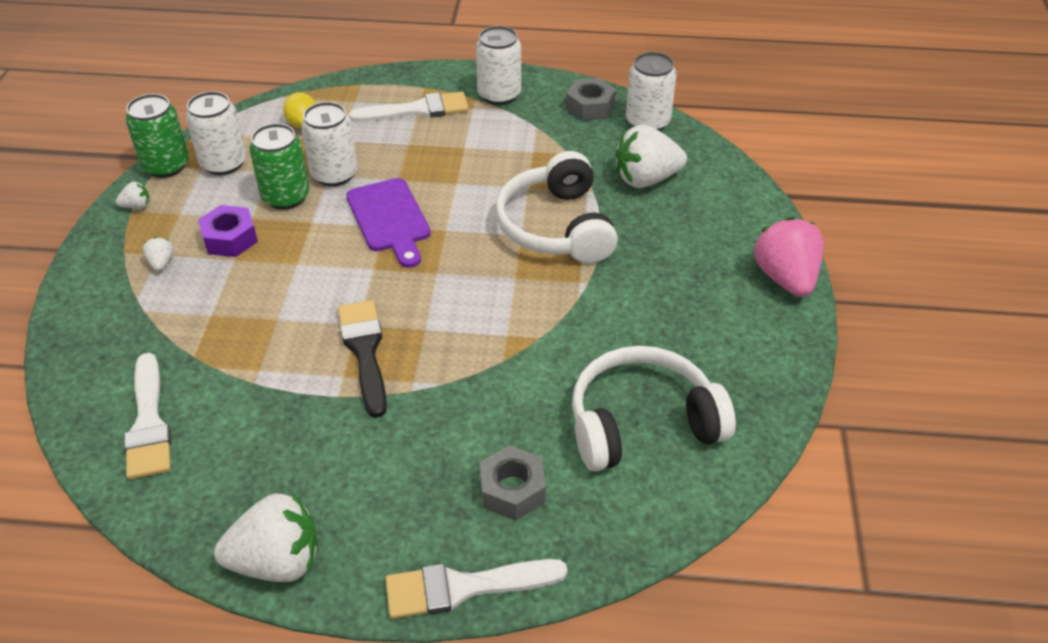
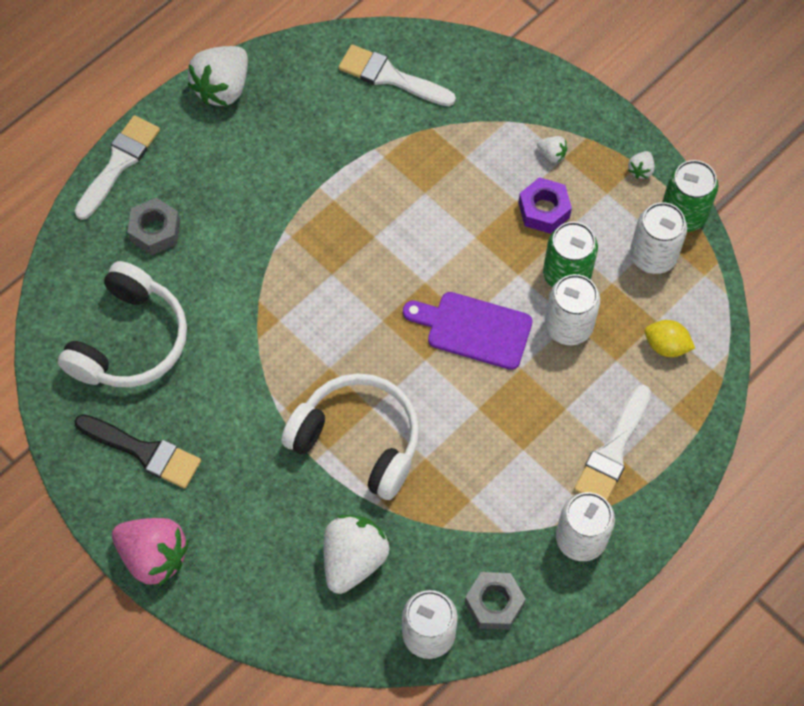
camera: 130 degrees right, 20 degrees up
black brush [338,300,387,418] -> black brush moved to [74,414,201,489]

